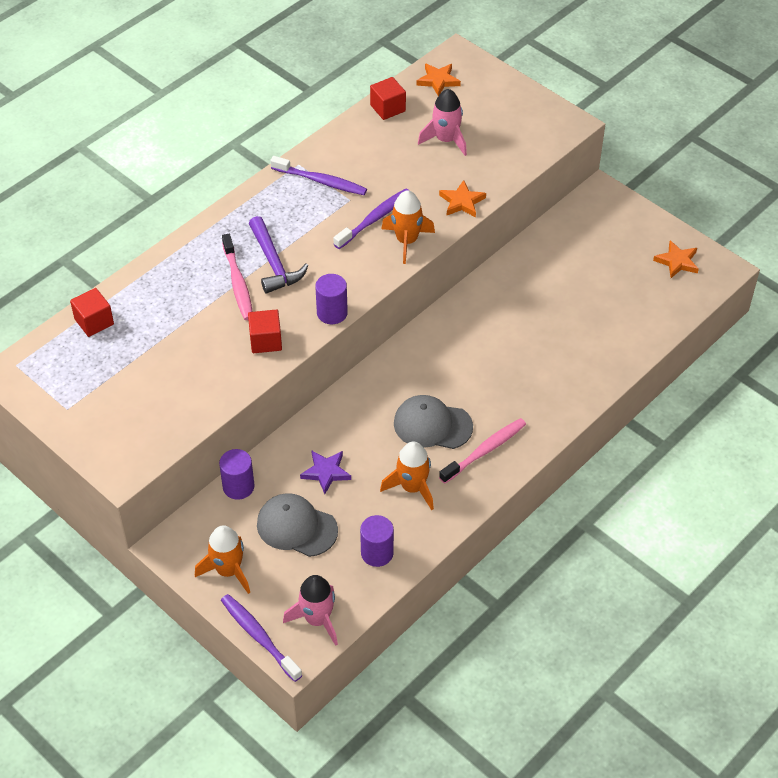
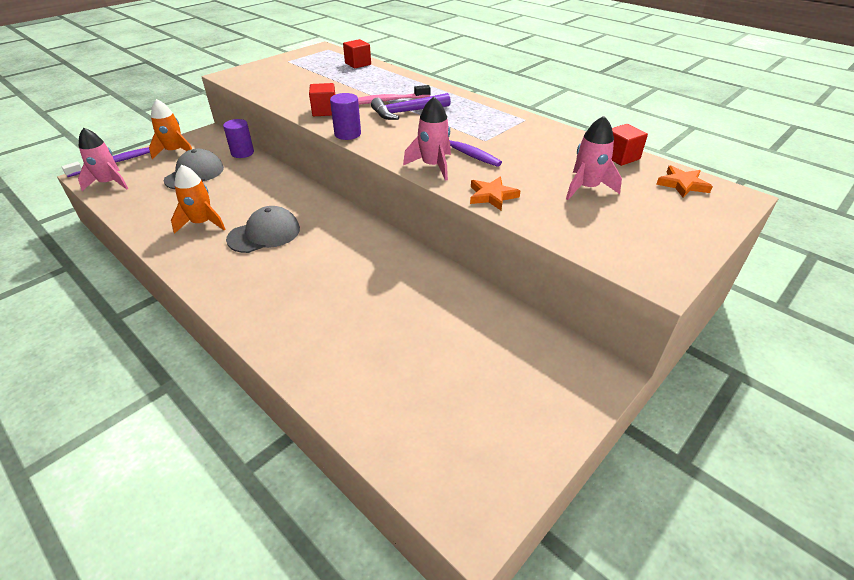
camera: 90 degrees right, 10 degrees down
purple toothbrush [270,156,367,195] -> none
purple star [300,450,351,494] -> none
purple cylinder [360,515,394,567] -> none
orange rocket [382,190,435,264] -> pink rocket [403,97,451,181]
grey cap [394,395,473,449] -> grey cap turned 45 degrees clockwise [226,206,300,253]
pink toothbrush [439,418,526,484] -> none
orange star [653,240,699,278] -> none

